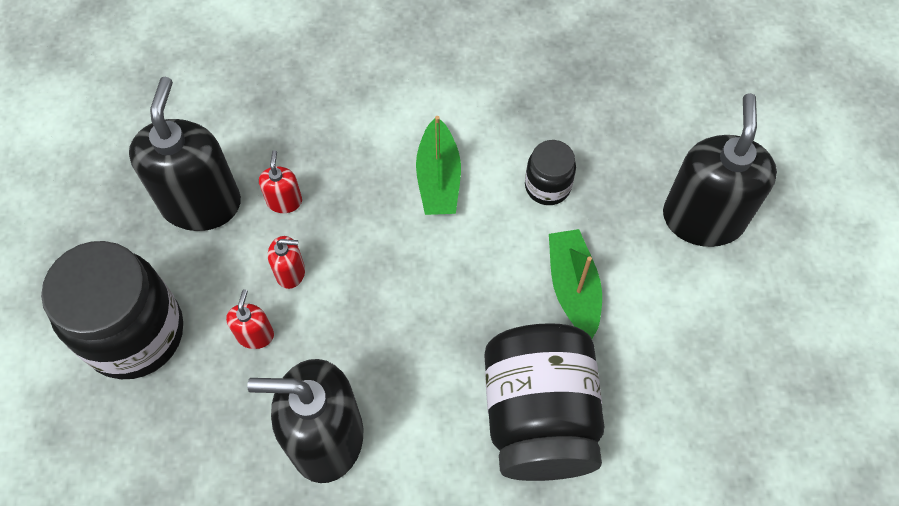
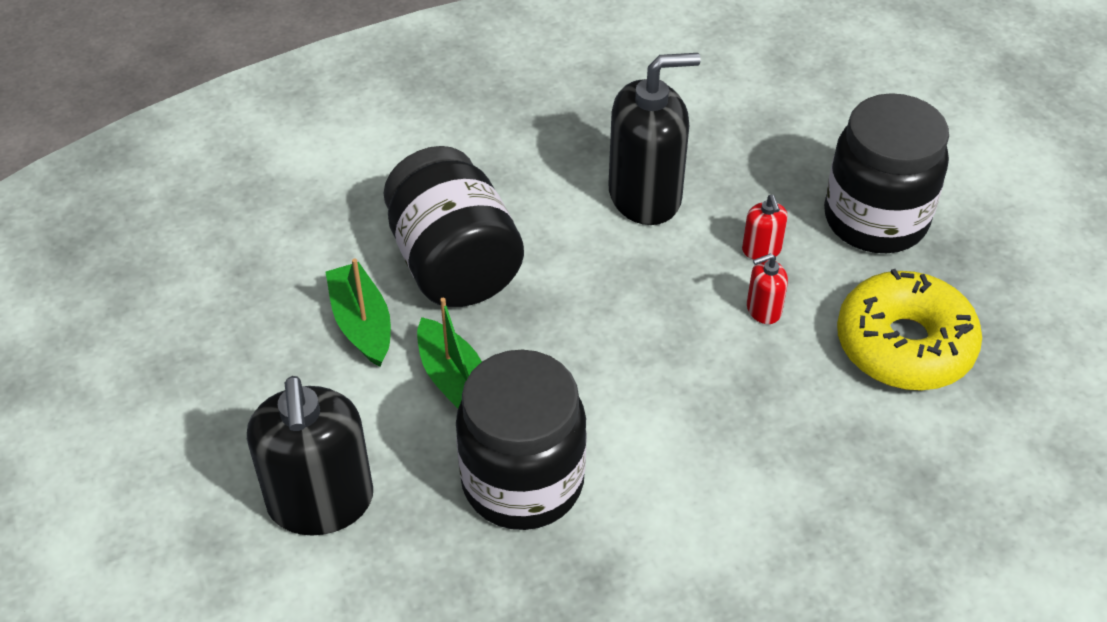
camera: 160 degrees right, 15 degrees down
black soap dispenser [129,77,241,231] -> yellow donut [837,269,982,390]
red soap dispenser [259,150,302,213] -> none
green boat [416,116,461,215] -> green boat moved to [326,258,391,367]
black jar [525,140,576,205] -> black jar [456,349,587,530], size x2.04

